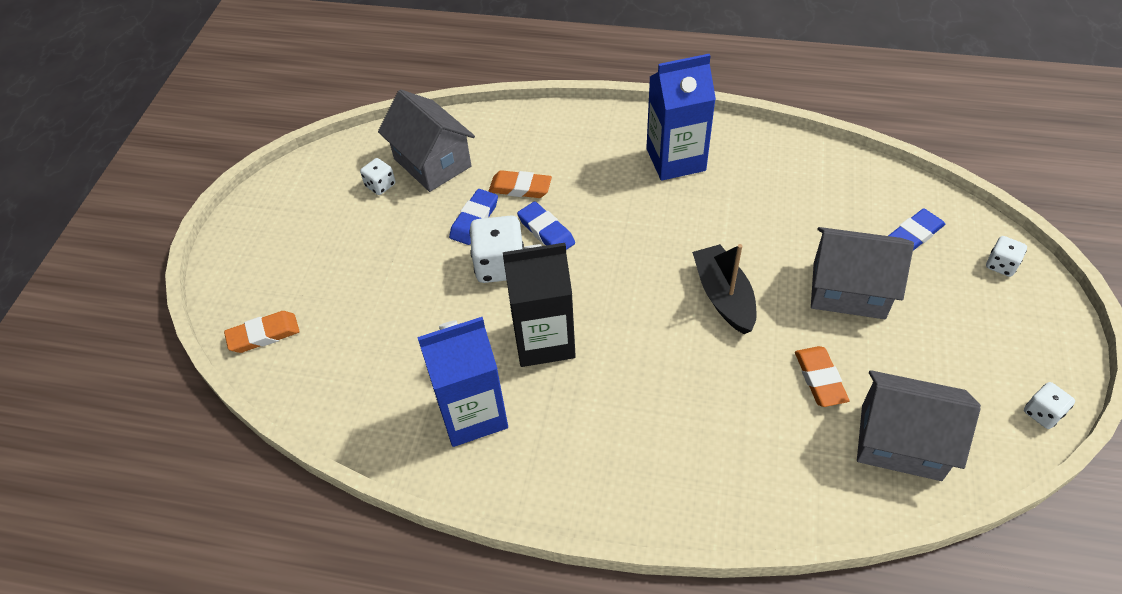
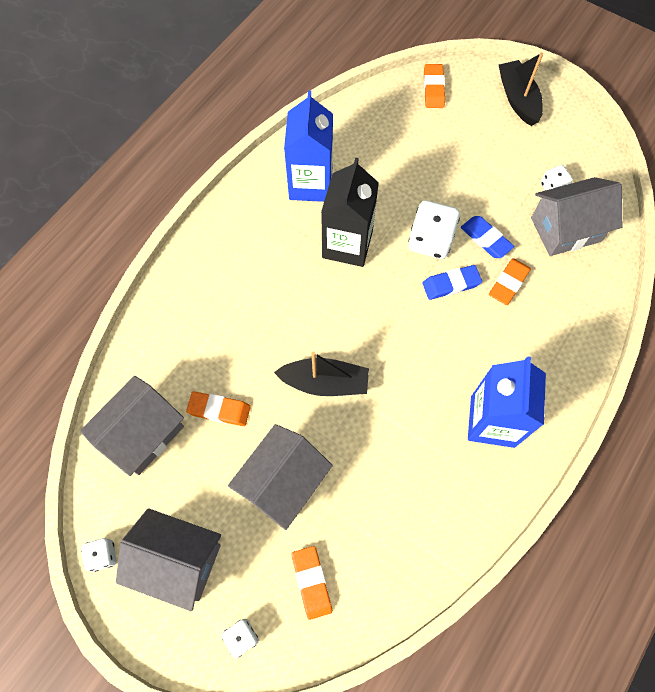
camera: 110 degrees right, 15 degrees up
blue eraser [888,208,945,251] -> orange eraser [291,546,332,620]
none -> grey house [116,508,221,611]
none -> black boat [499,52,543,126]

